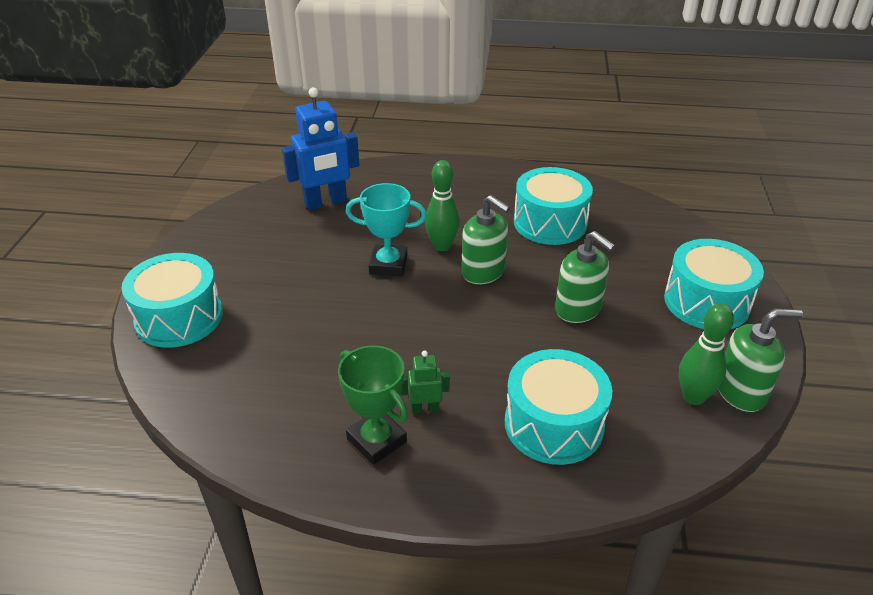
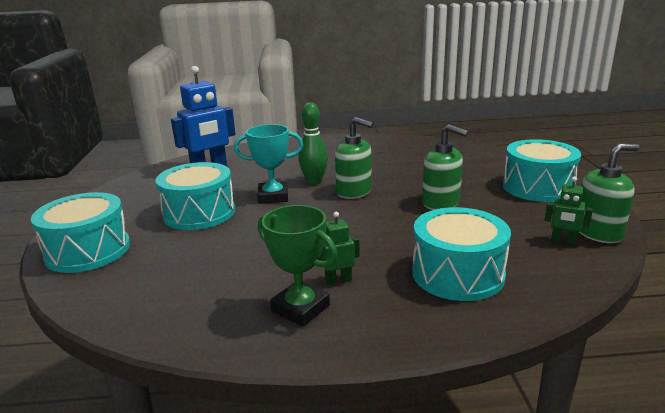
camera: 10 degrees left, 15 degrees down
turquoise drum [514,167,593,245] -> turquoise drum moved to [155,162,235,230]
green bowling pin [679,303,734,405] -> green robot [545,176,593,245]

